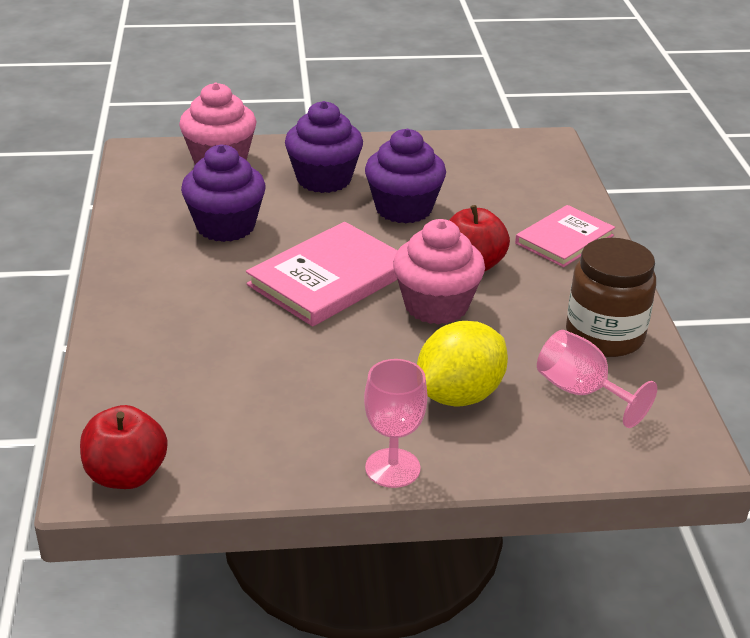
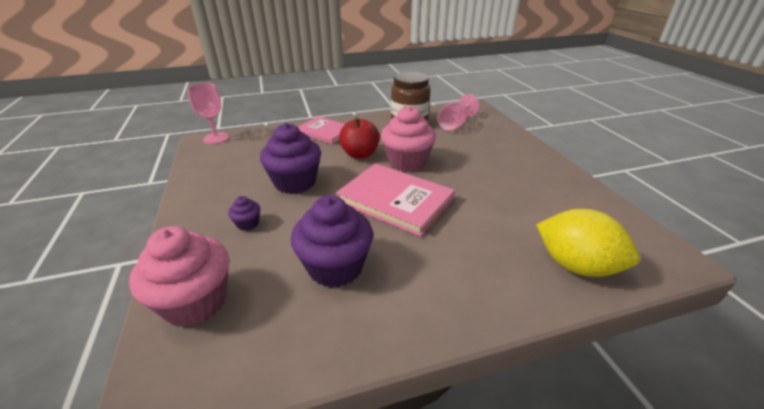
camera: 100 degrees left, 0 degrees up
red apple [80,405,168,489] -> none
purple cupcake [285,101,363,193] -> purple cupcake [228,196,260,231], size x0.45
pink goblet [364,359,428,488] -> pink goblet moved to [188,83,229,144]
yellow lemon [417,321,508,406] -> yellow lemon moved to [536,209,640,277]

